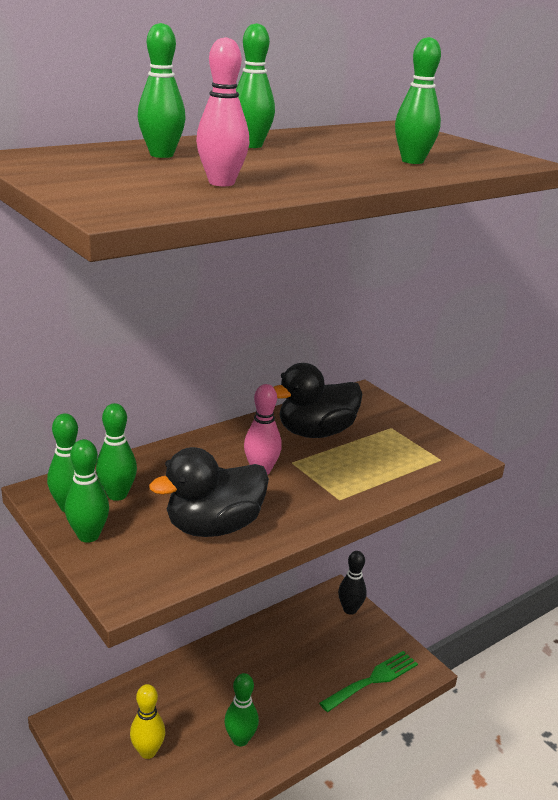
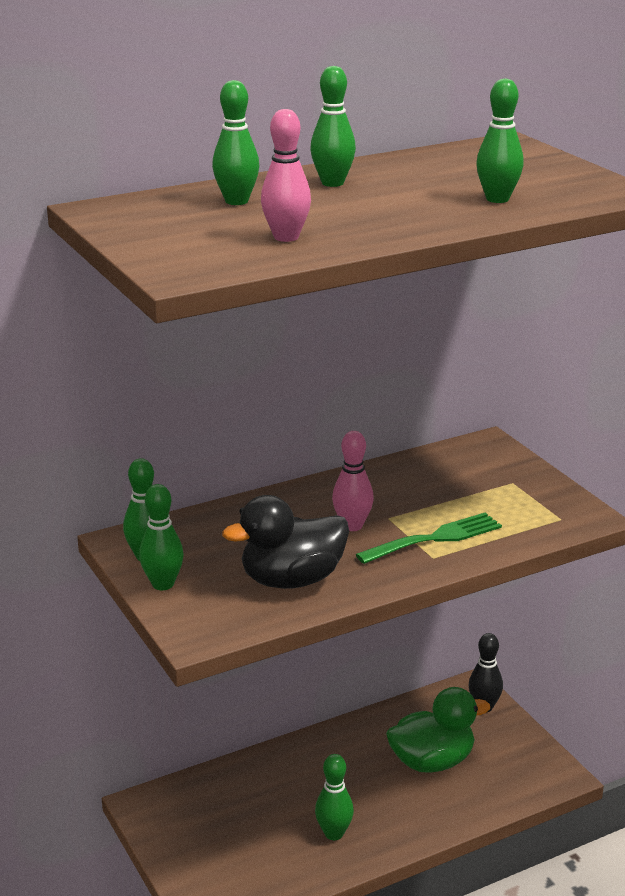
camera: 10 degrees right, 0 degrees up
green bowling pin [96,403,137,501] -> none
yellow bowling pin [130,684,165,759] -> none
black duck [274,363,362,438] -> none
green fork [319,651,418,712] -> green fork moved to [356,512,502,564]
none -> green duck [386,687,490,773]

